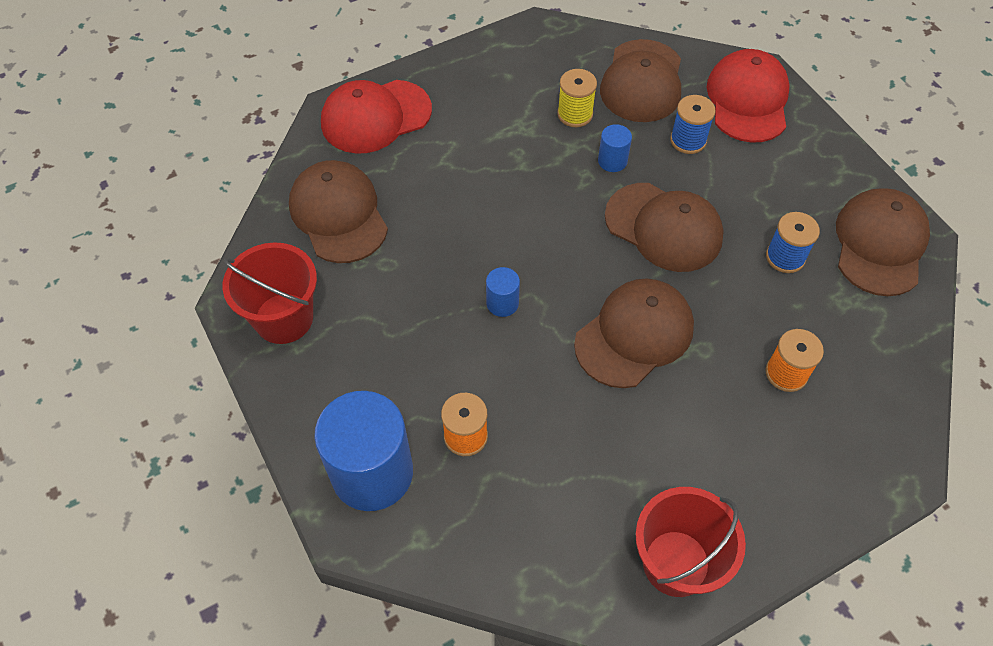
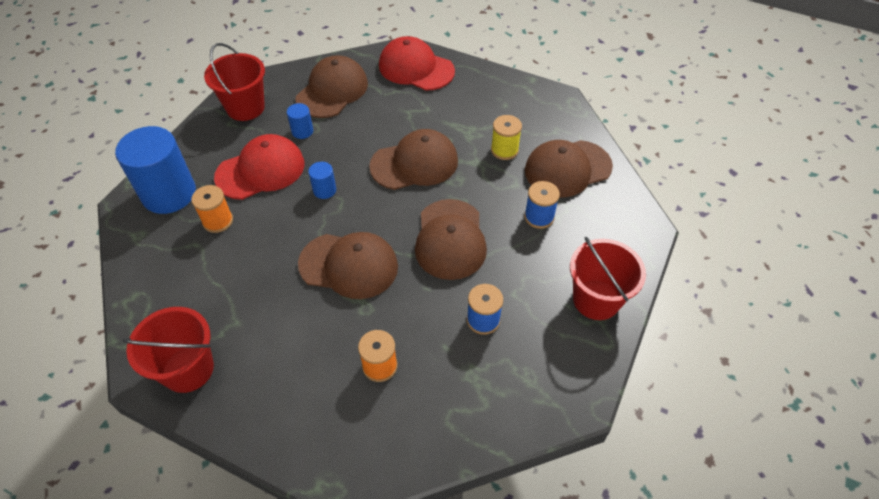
camera: 55 degrees right, 5 degrees down
blue cylinder [598,124,632,172] -> blue cylinder moved to [287,103,313,139]
red cap [707,49,790,143] -> red cap moved to [214,134,304,200]
brown cap [836,188,930,296] -> brown cap moved to [369,129,458,190]
none -> red bucket [570,237,646,320]

